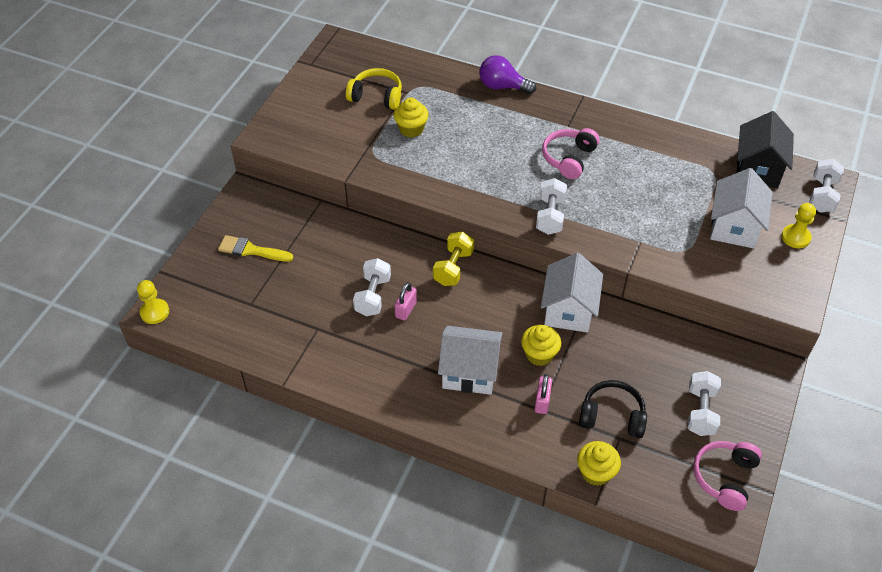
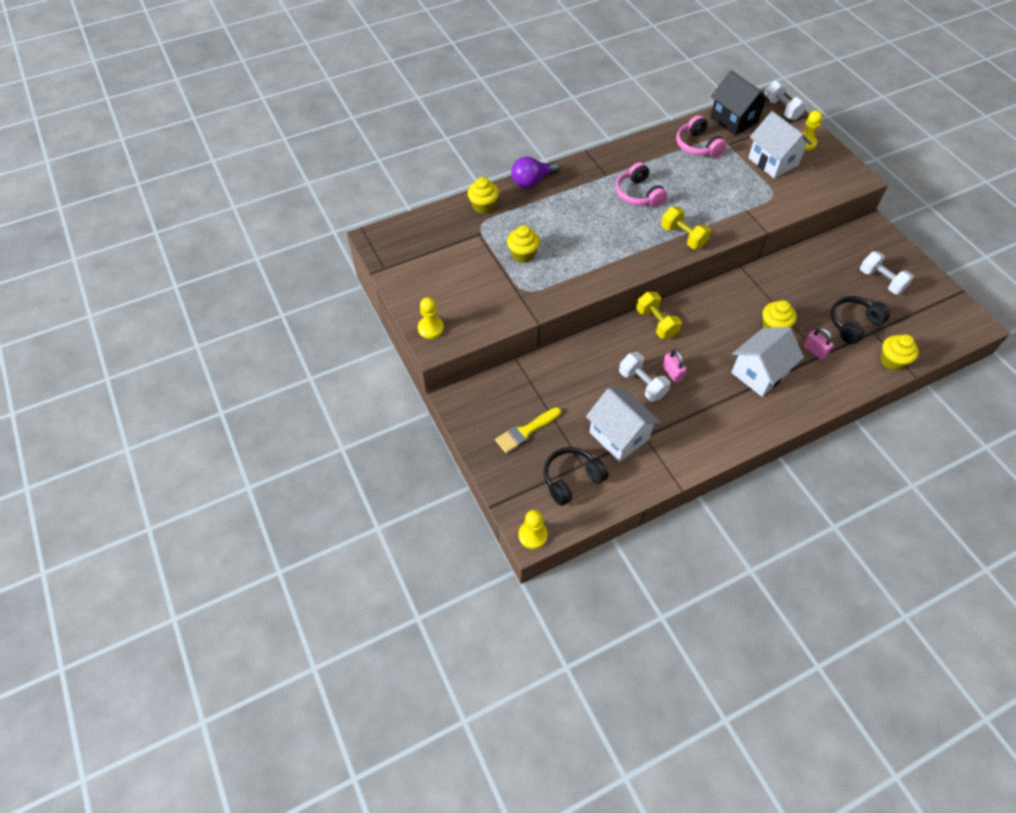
camera: 50 degrees left, 5 degrees up
yellow headphones [346,68,402,110] -> none
white dumbbell [536,178,567,235] -> yellow dumbbell [661,206,711,249]
white house [541,253,603,333] -> white house moved to [586,388,660,462]
pink headphones [693,441,762,511] -> pink headphones moved to [676,115,727,157]
none -> yellow pawn [418,297,444,339]
none -> yellow cupcake [467,177,499,214]
none -> black headphones [544,447,609,506]

